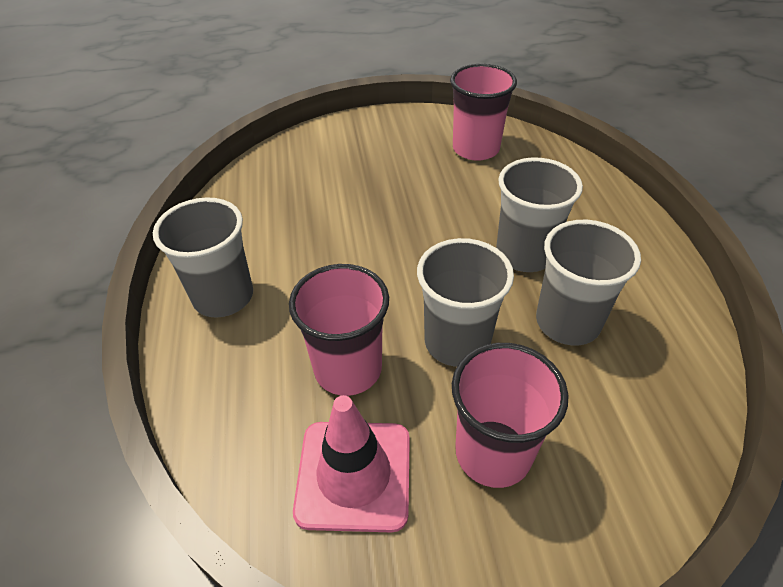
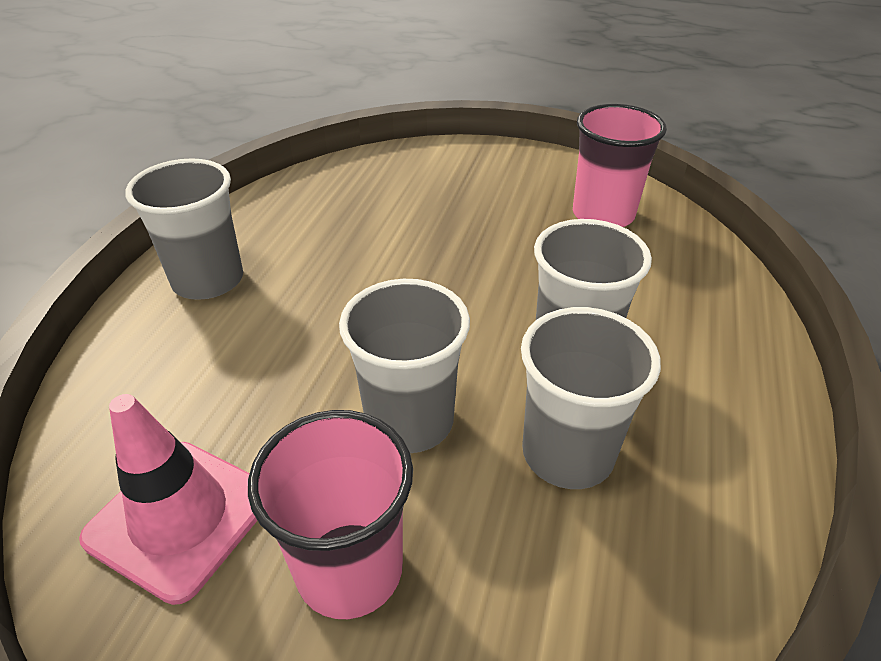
camera: 25 degrees right, 5 degrees down
pink cup [289,264,389,396] -> none

